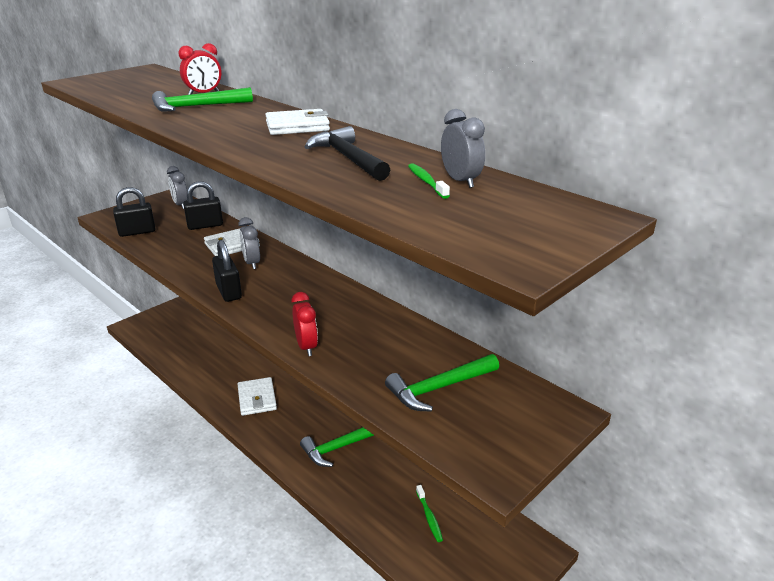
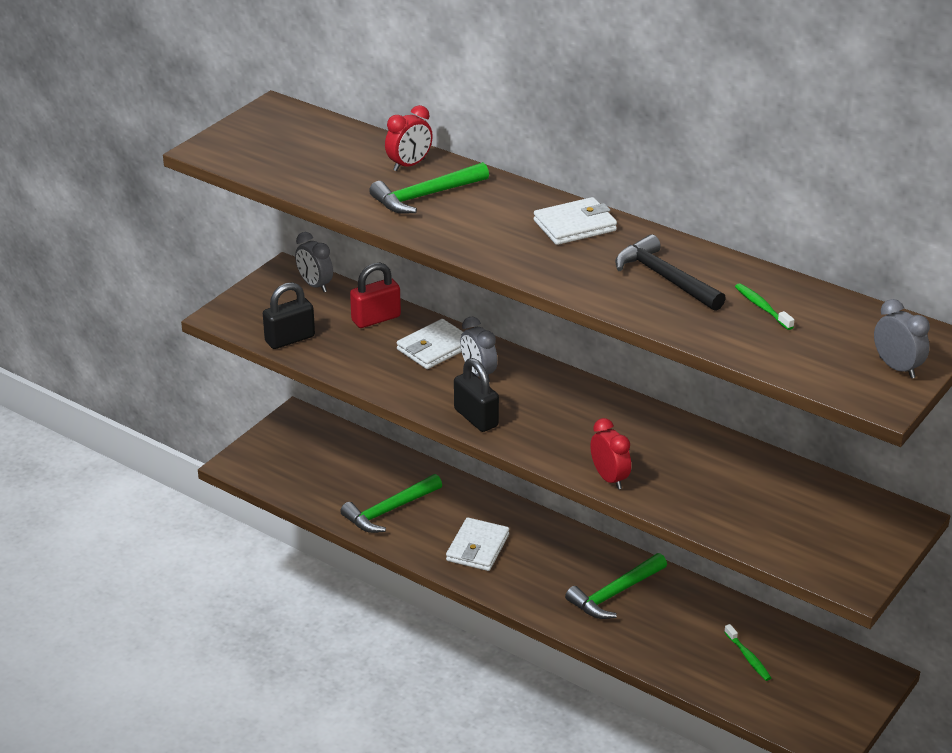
camera: 10 degrees left, 5 degrees up
black padlock [183,181,223,230] -> red padlock [350,263,401,328]
white wallet [237,377,277,416] -> white wallet turned 45 degrees clockwise [446,517,509,571]
green hammer [385,354,499,412] -> green hammer moved to [340,474,442,533]
grey clock [441,109,485,188] -> grey clock moved to [874,299,930,379]

